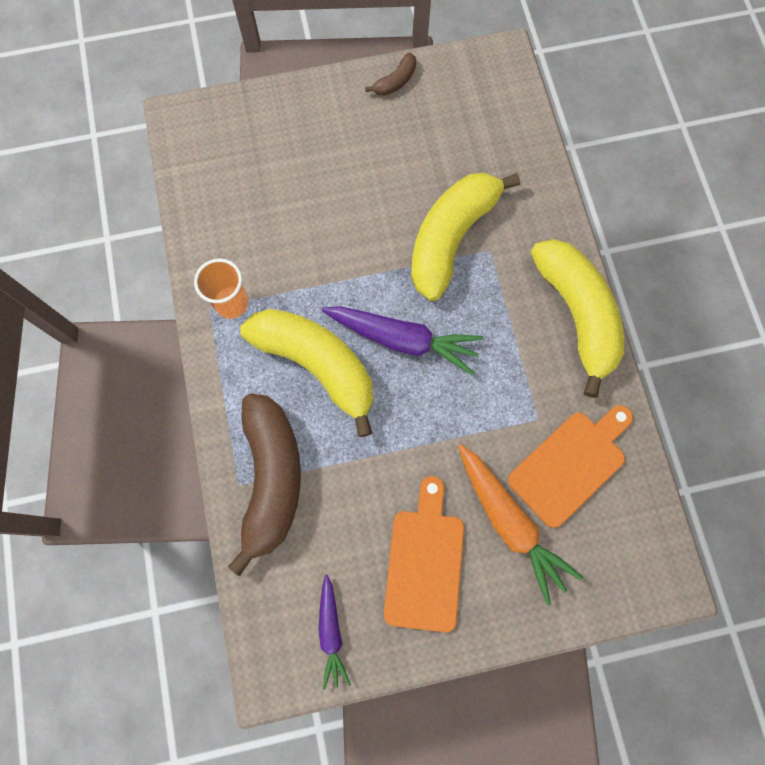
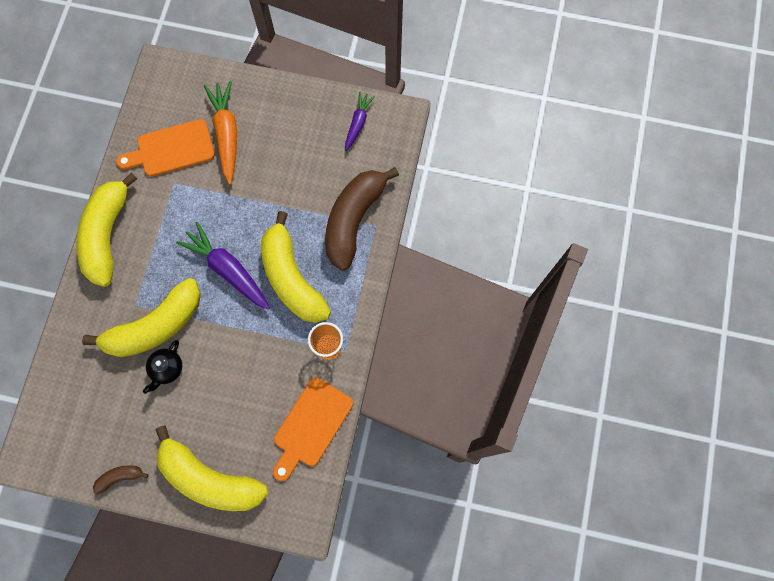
camera: 155 degrees left, 0 degrees up
orange cutting board [384,476,464,632] -> orange cutting board moved to [273,377,353,481]
none -> black teapot [143,340,182,394]
none -> yellow banana [156,425,268,511]

